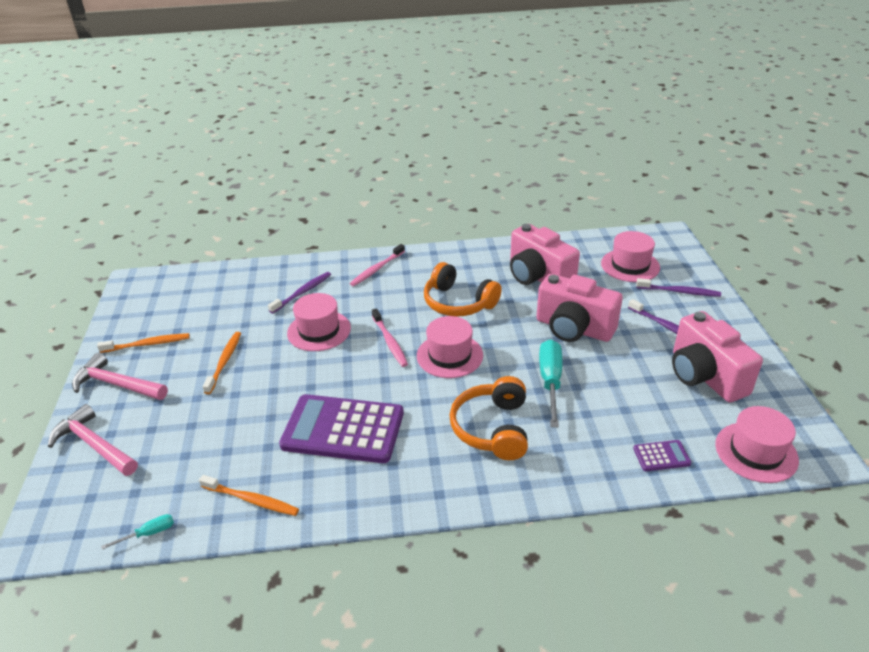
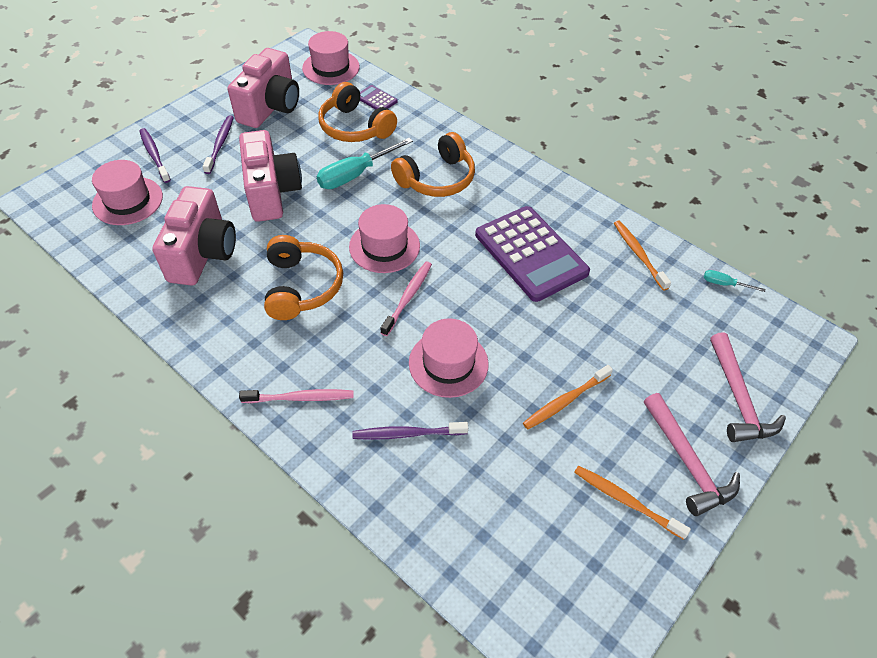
camera: 135 degrees left, 15 degrees up
none -> orange headphones [318,82,397,142]

